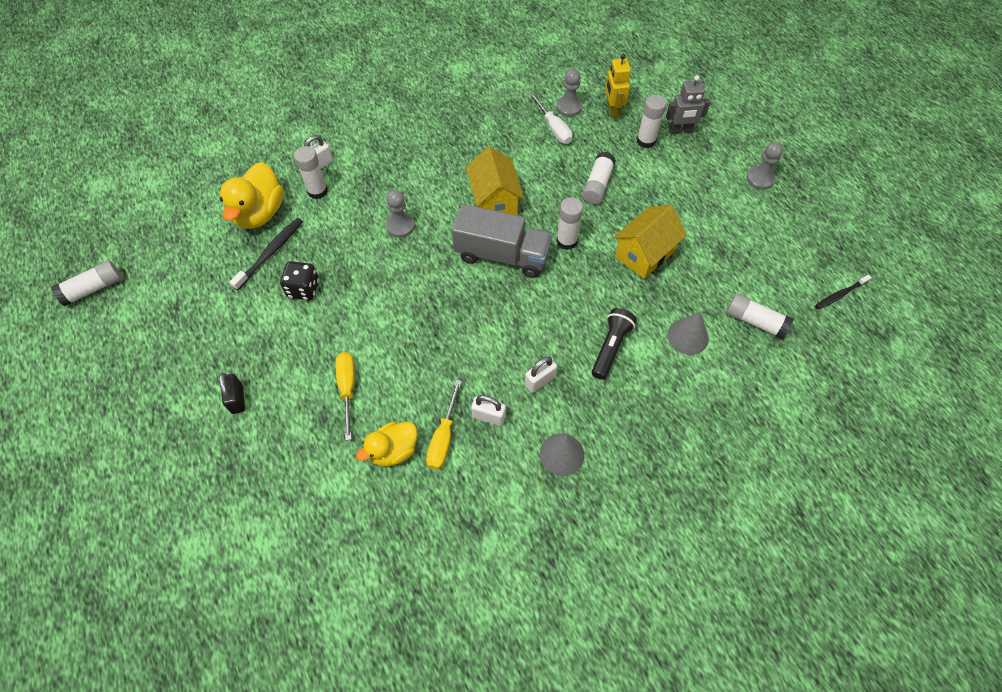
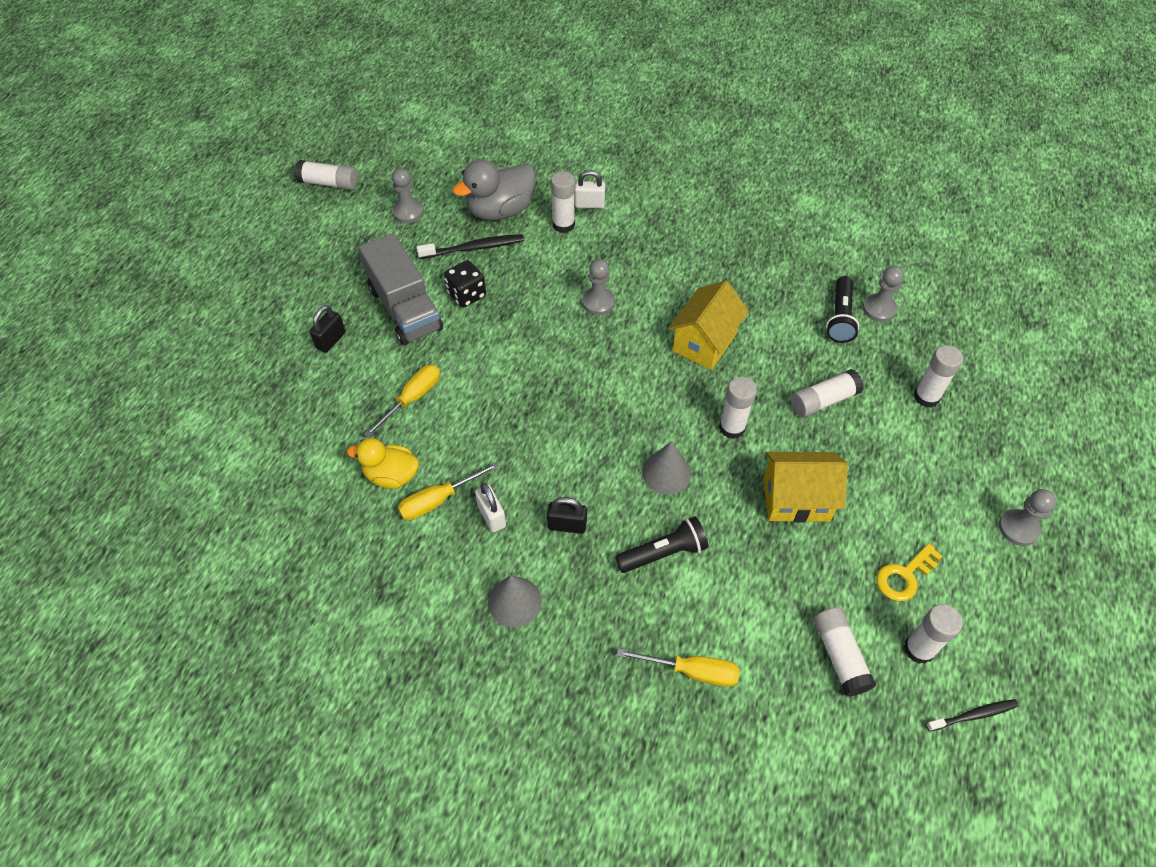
camera: 45 degrees right, 5 degrees down
yellow duck [220,162,284,229] -> grey duck [452,159,536,221]
grey truck [452,204,552,278] -> grey truck moved to [359,233,443,345]
white padlock [525,356,557,393] -> black padlock [547,497,587,534]
white screwdriver [529,92,572,144] -> black flashlight [826,276,859,343]
yellow robot [605,54,631,118] -> none
grey robot [666,75,710,134] -> none
grey cone [668,312,709,355] -> grey cone moved to [642,441,691,494]
black toothbrush [815,274,872,309] -> black toothbrush turned 150 degrees clockwise [926,699,1019,732]
none -> grey pawn [392,168,424,223]
none -> yellow screwdriver [617,648,739,687]
none -> yellow key [876,543,943,601]
none -> white glue stick [904,604,963,664]

